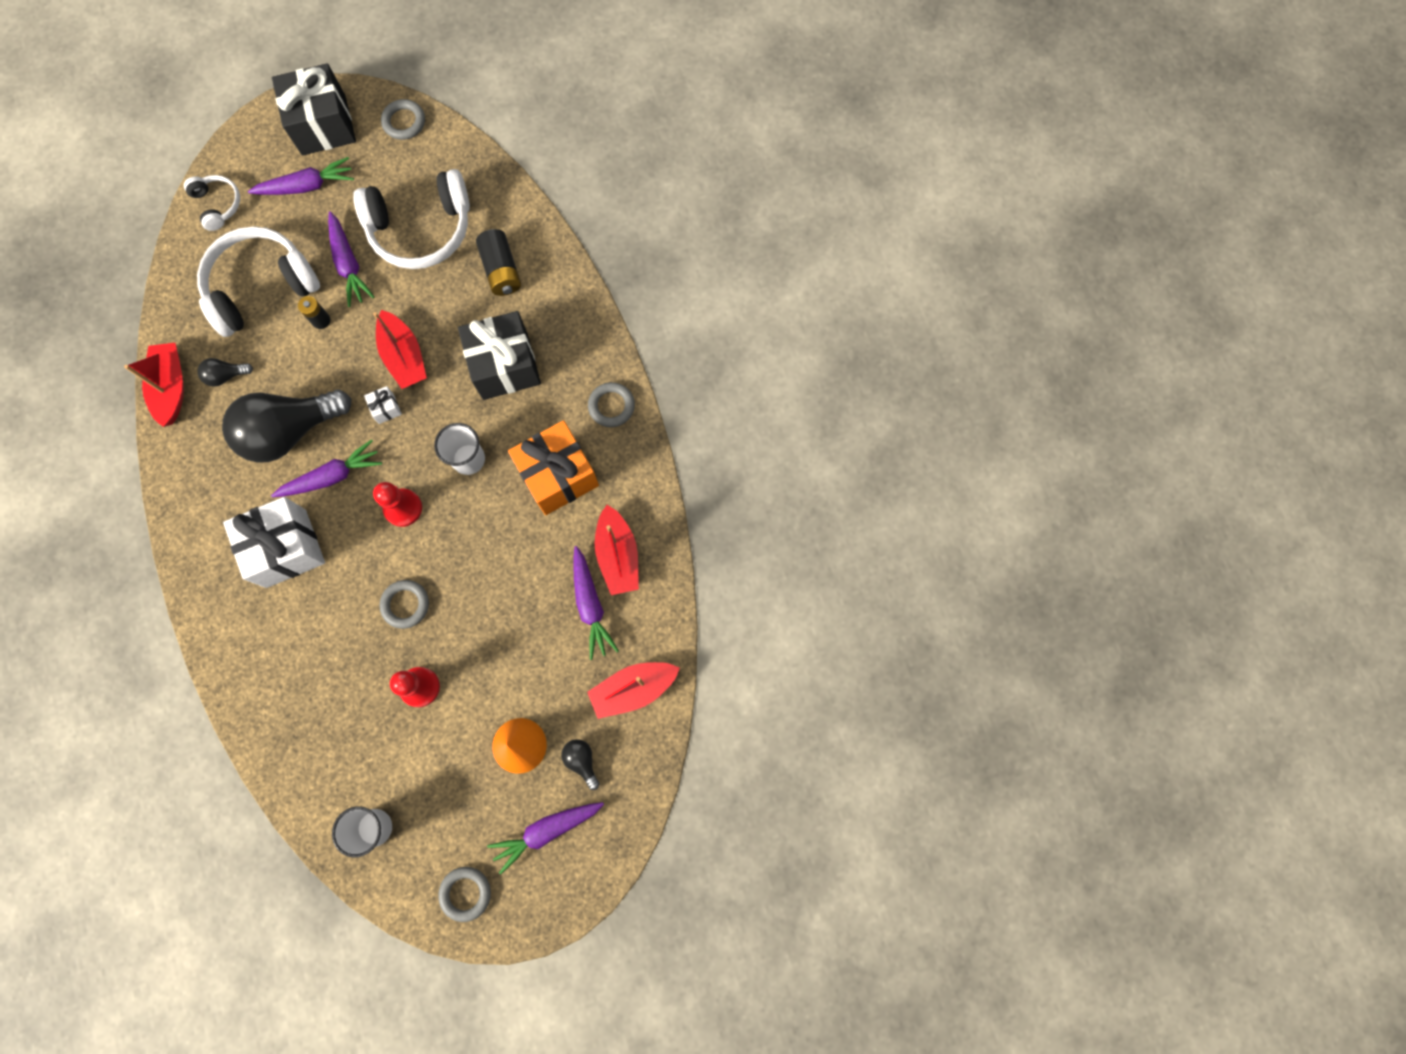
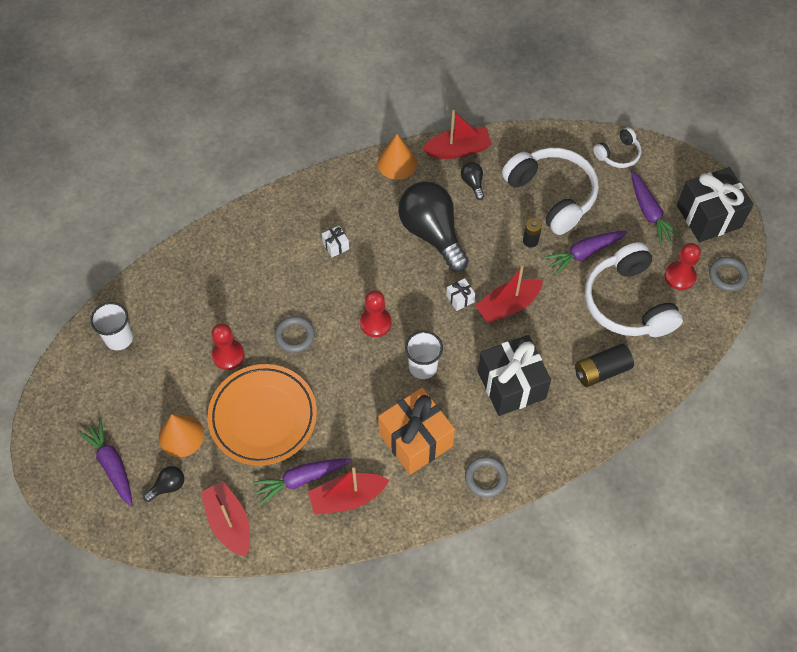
camera: 85 degrees right, 15 degrees down
white gift [223,497,325,588] -> white gift [322,226,349,257], size x0.41
purple carrot [271,439,382,497] -> none
grey ring [438,867,491,922] -> none
none -> orange plate [207,364,317,465]
none -> orange cone [377,134,417,180]
none -> red pawn [665,243,701,290]

